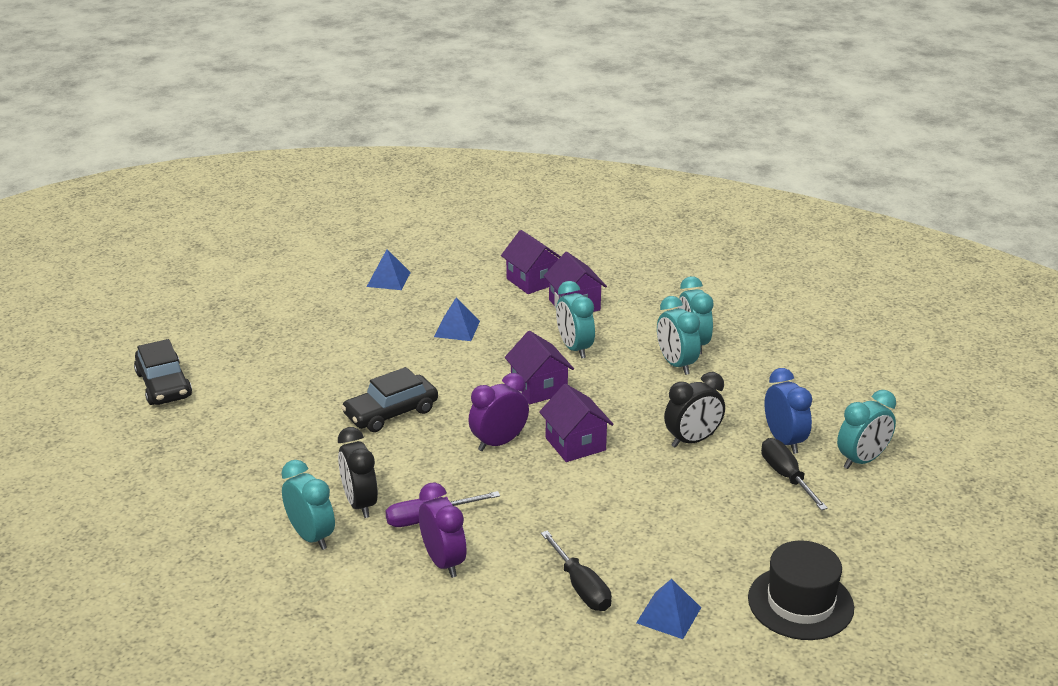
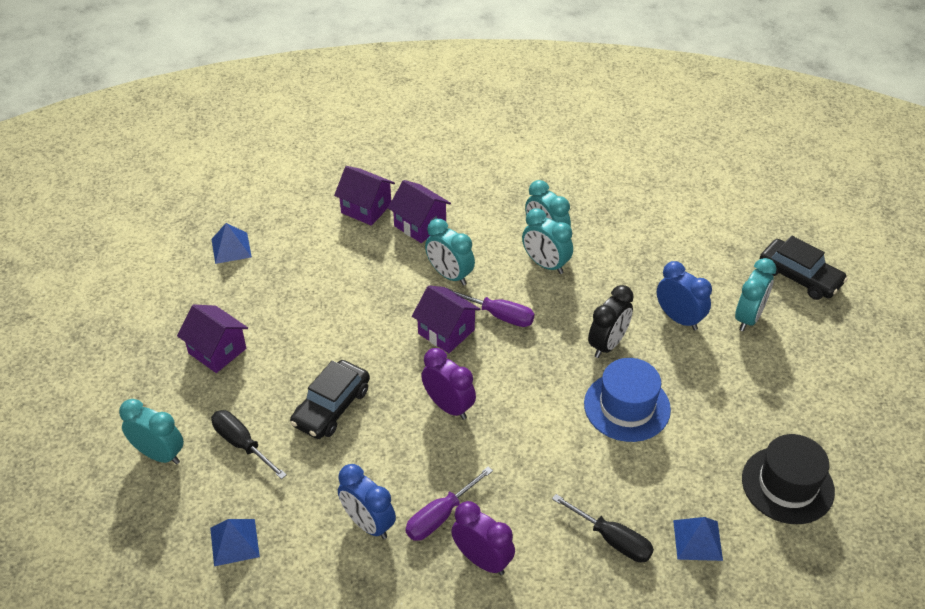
camera: 25 degrees left, 15 degrees up
black car [134,339,192,405] -> black car moved to [759,235,848,300]
turquoise clock [281,460,335,550] -> turquoise clock moved to [119,399,184,464]
black clock [338,427,378,518] -> blue clock [338,464,396,539]
blue pyramid [434,298,480,341] -> blue pyramid moved to [210,519,260,566]
purple clock [468,373,529,451] -> purple clock turned 105 degrees clockwise [421,348,476,420]
purple house [539,384,614,462] -> purple house moved to [177,304,248,373]
black screwdriver [761,438,828,510] -> black screwdriver moved to [211,410,287,479]
none -> purple screwdriver [447,288,535,327]
none -> blue hat [584,358,671,442]

